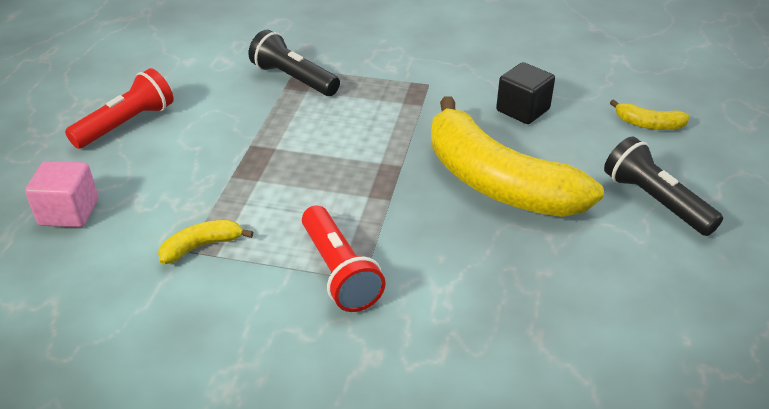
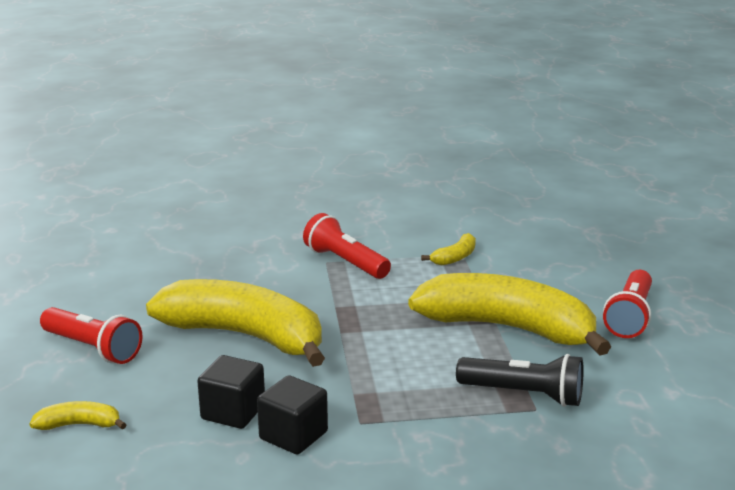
camera: 160 degrees right, 15 degrees down
pink cube [25,161,99,227] -> none
black flashlight [604,136,723,236] -> red flashlight [40,307,143,364]
none -> black cube [257,375,328,454]
none -> yellow banana [408,273,611,355]

